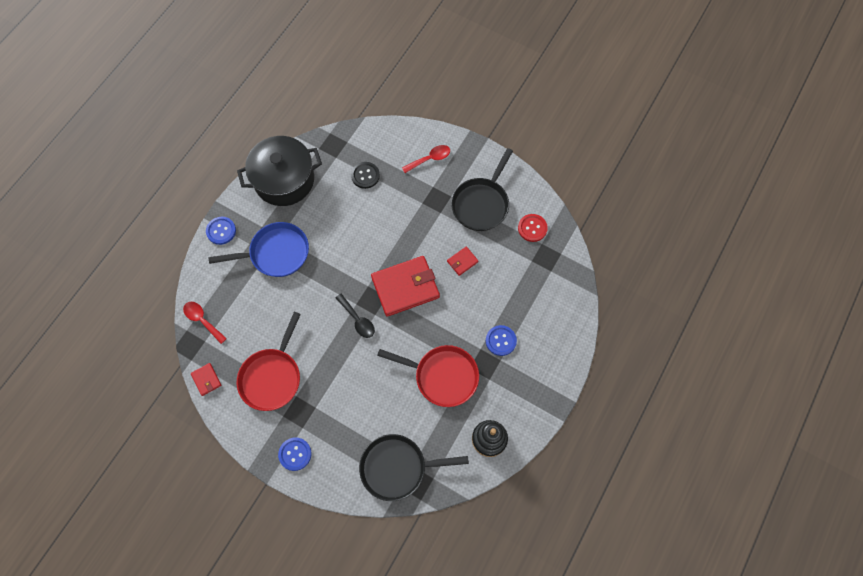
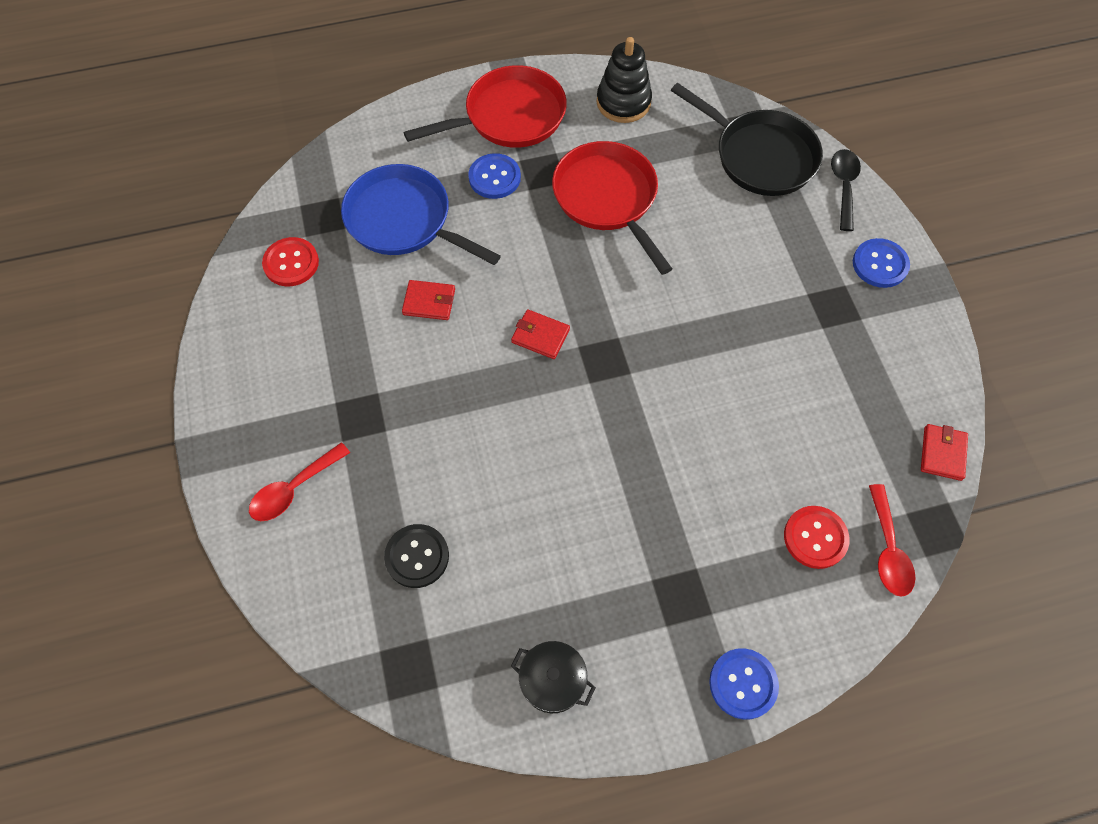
camera: 135 degrees left, 5 degrees down
blue pan [209,222,309,277] -> blue pan moved to [341,164,501,265]
black pot [237,136,322,206] -> black pot [511,641,596,713], size x0.44
red pan [237,312,301,411] -> red pan moved to [404,65,567,148]
black spoon [336,294,375,338] -> black spoon moved to [831,149,861,231]
red wallet [371,256,440,317] -> red wallet [511,309,570,359], size x0.44
red spoon [402,145,450,173] -> red spoon turned 60 degrees counterclockwise [249,442,350,521]
black pan [451,148,513,231] -> none
none -> red button [784,506,849,569]

